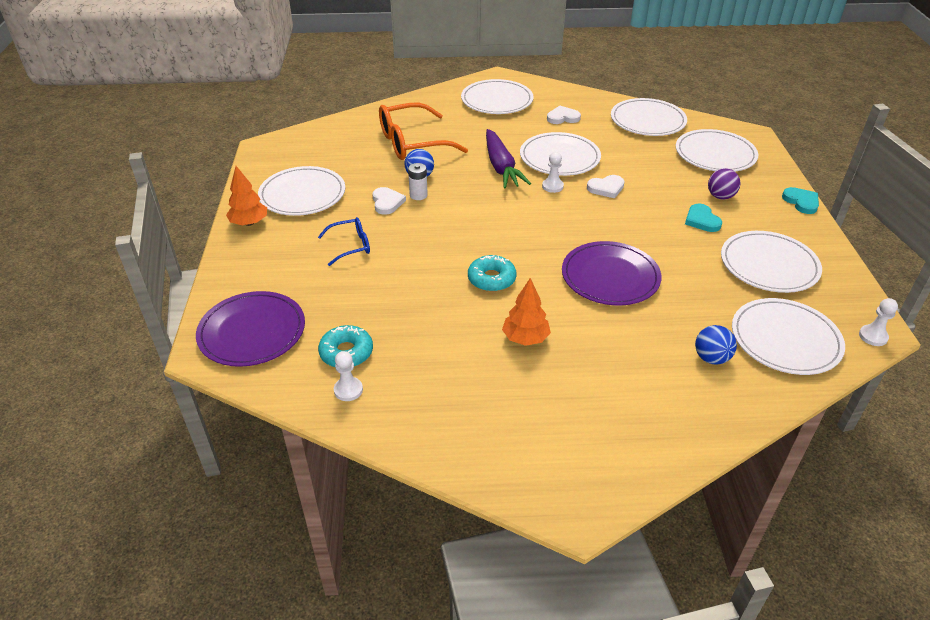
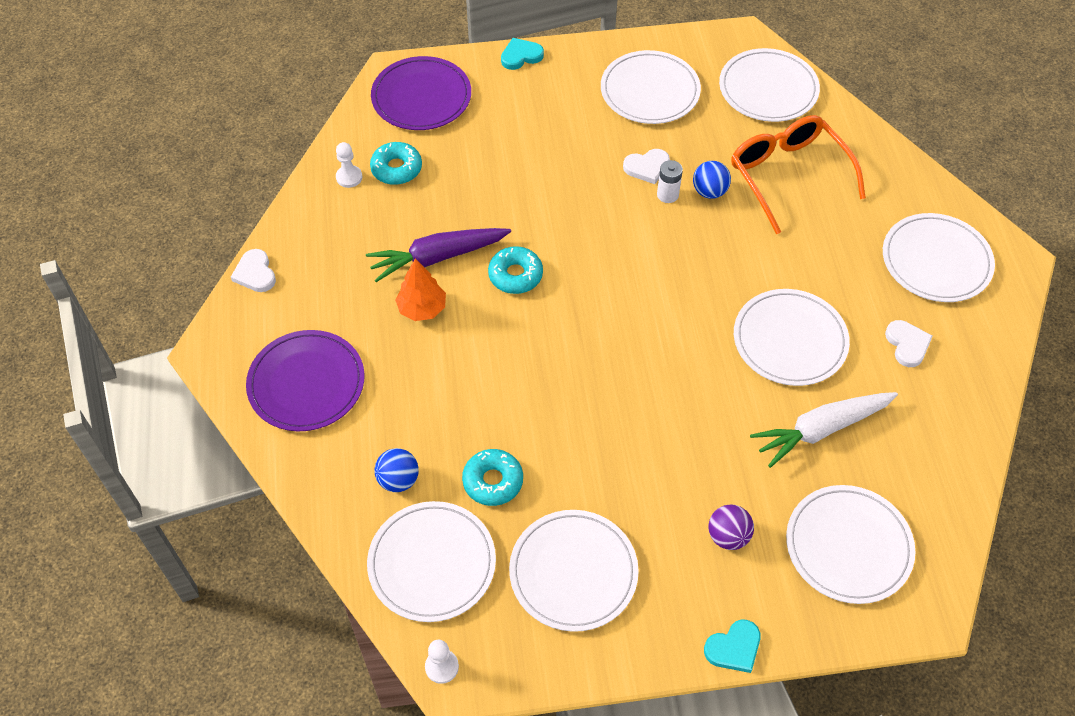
camera: 85 degrees right, 15 degrees up
orange tree [226,166,267,226] -> none
blue glasses [318,217,370,266] -> none
purple carrot [486,129,531,189] -> purple carrot moved to [366,228,511,282]
white pawn [542,152,564,193] -> none
purple plate [562,241,661,306] -> purple plate moved to [246,330,365,431]
white heart [587,175,625,198] -> white heart moved to [231,249,276,292]
white plate [611,98,687,136] -> white plate moved to [719,48,820,122]
turquoise heart [685,204,722,232] -> turquoise heart moved to [501,38,544,70]
none -> turquoise donut [462,449,523,506]
none -> white carrot [750,392,898,468]

